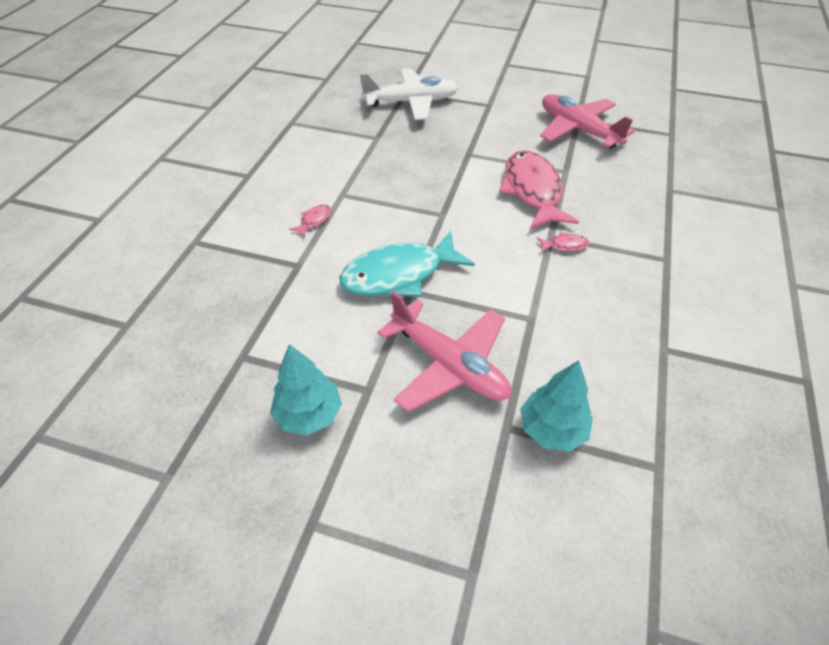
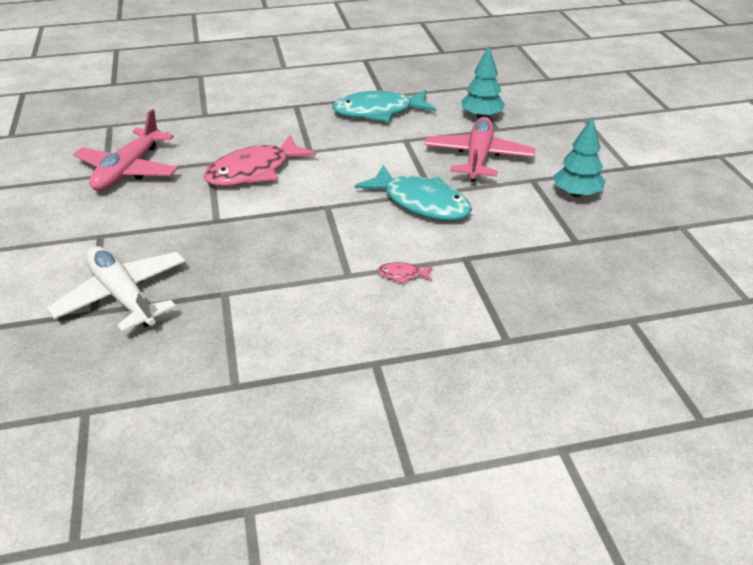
camera: 120 degrees left, 10 degrees down
pink fish [537,232,589,252] -> none
none -> turquoise fish [332,90,436,122]

